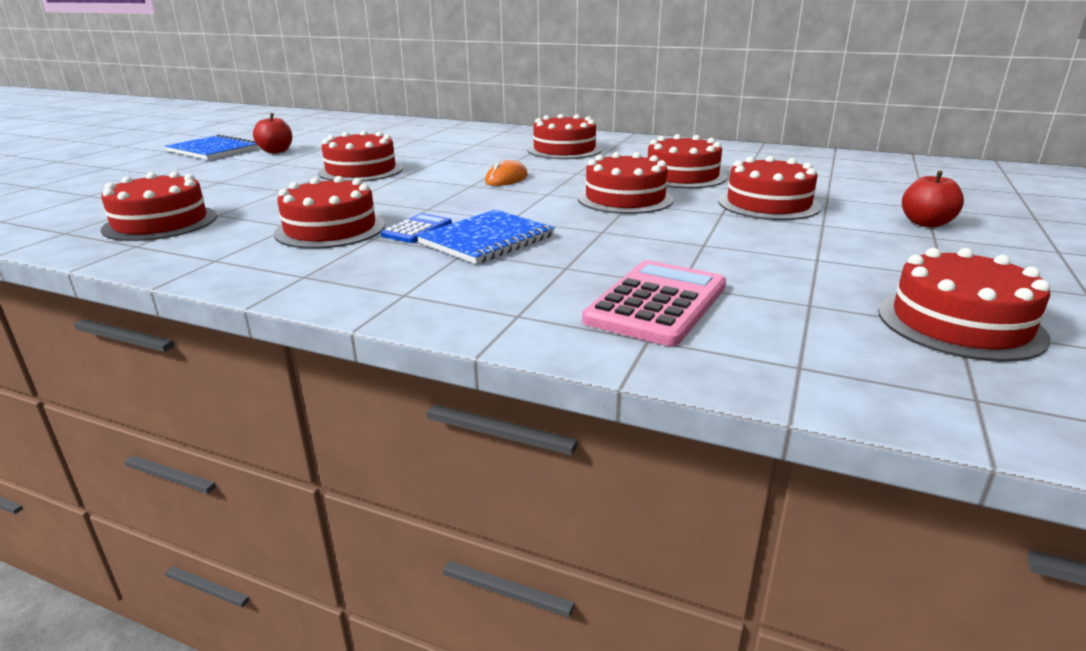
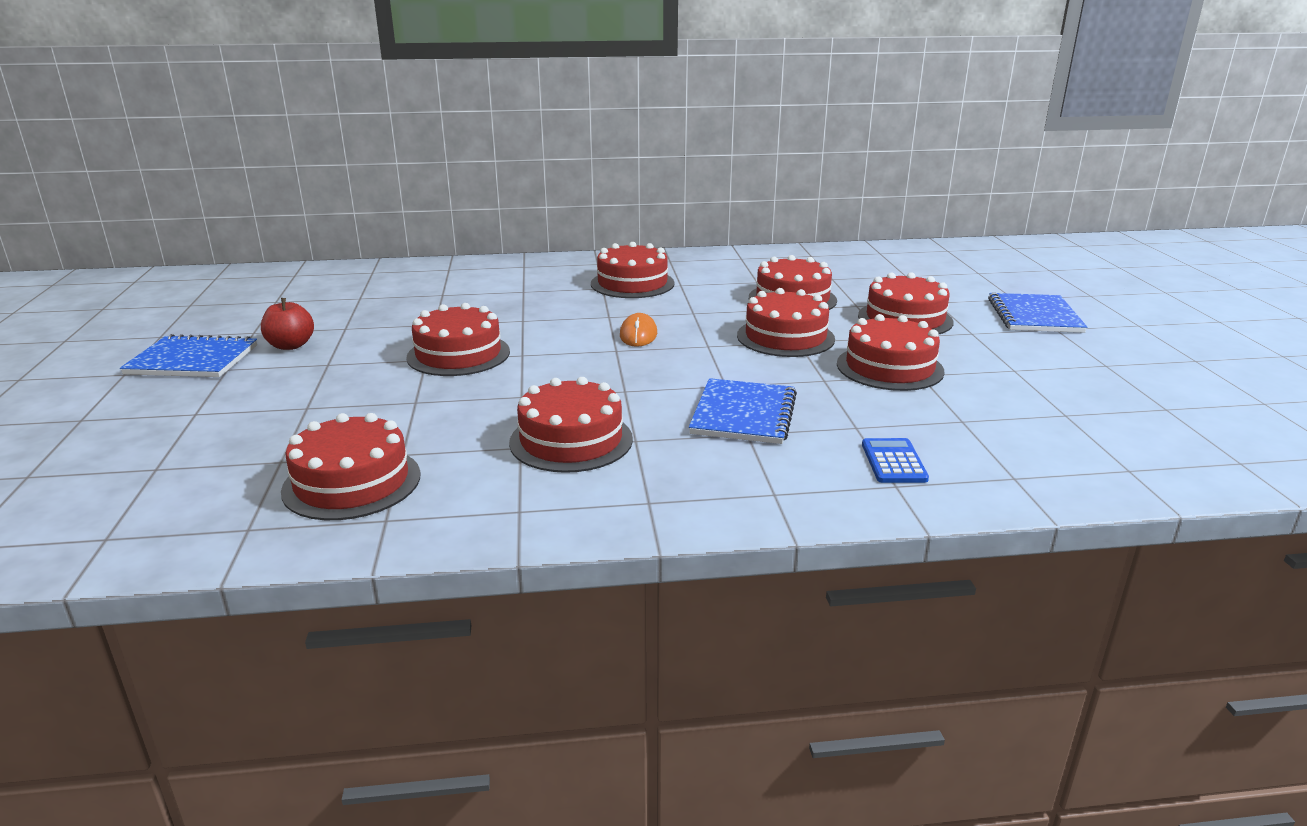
camera: 30 degrees left, 0 degrees up
blue calculator [381,213,452,243] -> blue calculator moved to [862,438,929,483]
pink calculator [582,260,726,346] -> none
red cake [878,248,1051,362] -> red cake moved to [837,314,945,391]
red apple [902,171,964,227] -> blue notebook [988,293,1087,333]

